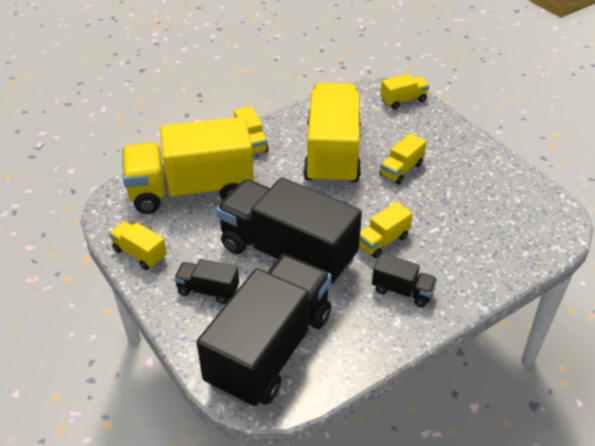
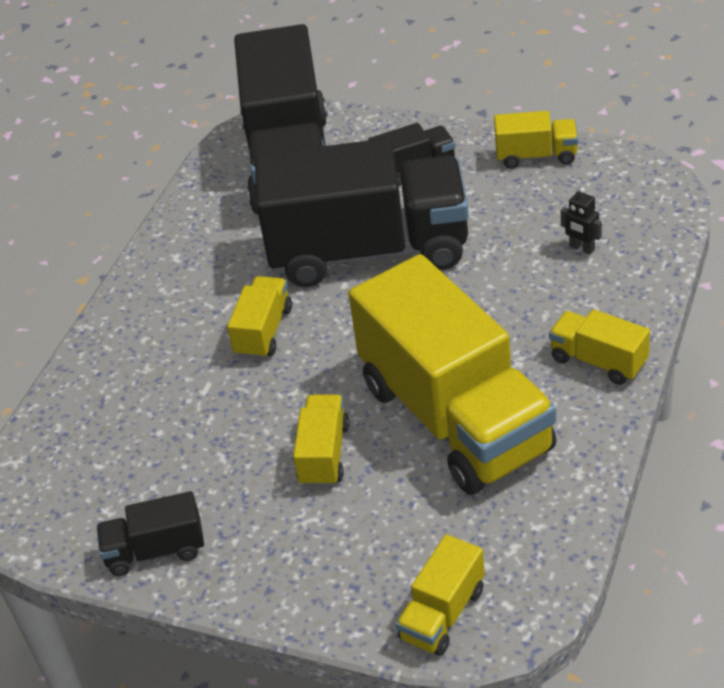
camera: 150 degrees right, 0 degrees up
yellow truck [122,117,254,214] -> black robot [561,187,602,254]
black truck [372,253,437,308] -> black truck moved to [96,491,204,576]

